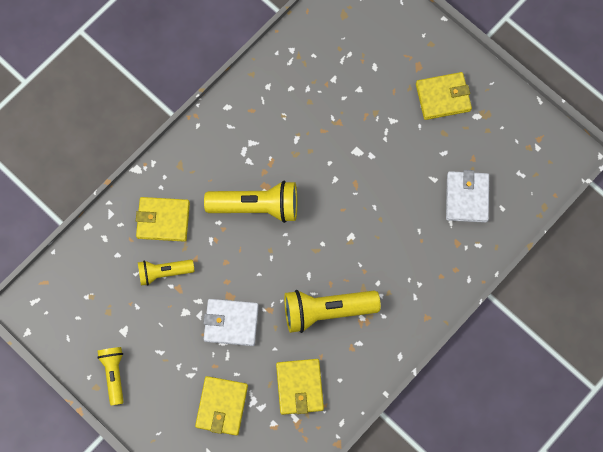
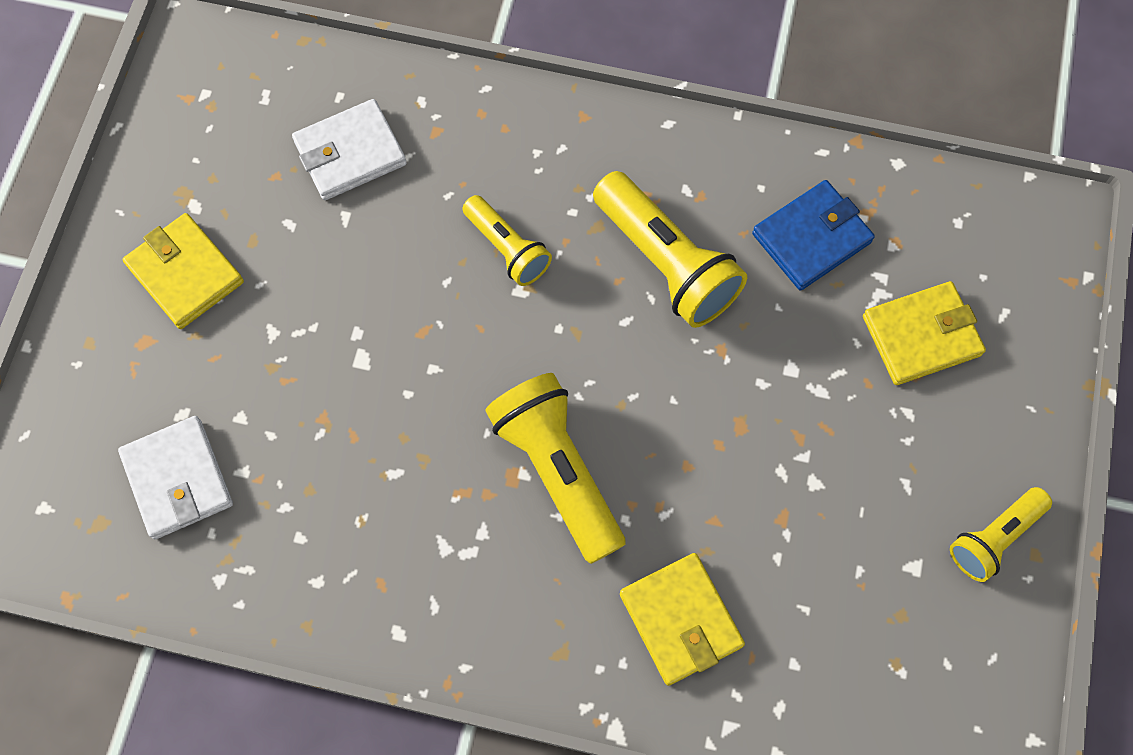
camera: 120 degrees left, 5 degrees down
yellow flashlight [138,260,195,286] -> yellow flashlight moved to [462,195,552,286]
white wallet [203,299,259,346] -> white wallet moved to [118,416,233,539]
yellow wallet [276,359,324,415] -> blue wallet [752,180,875,290]

